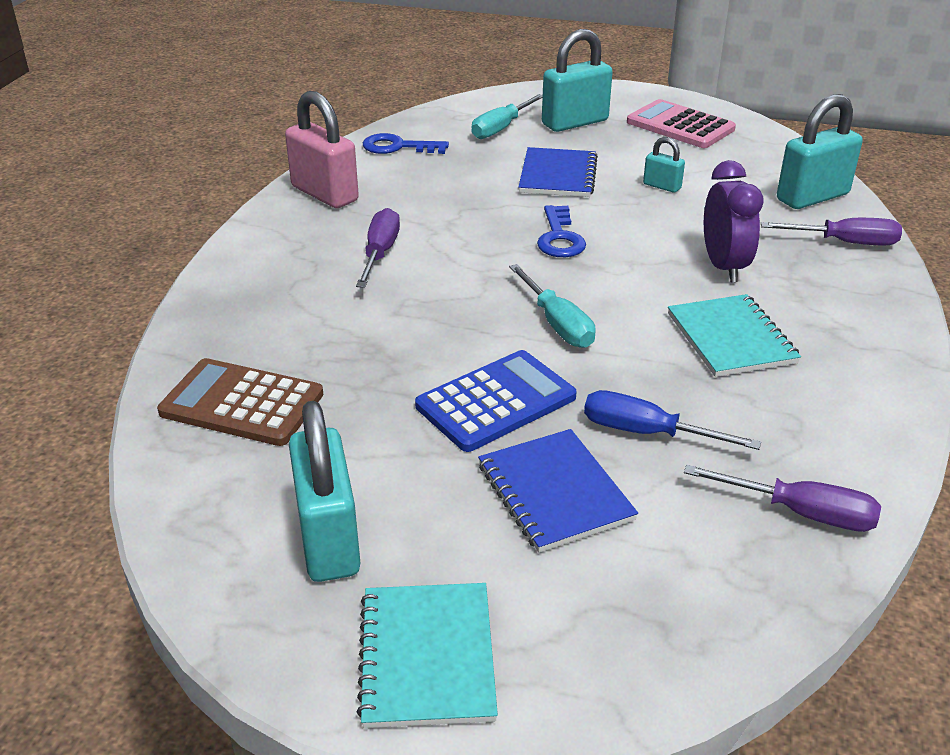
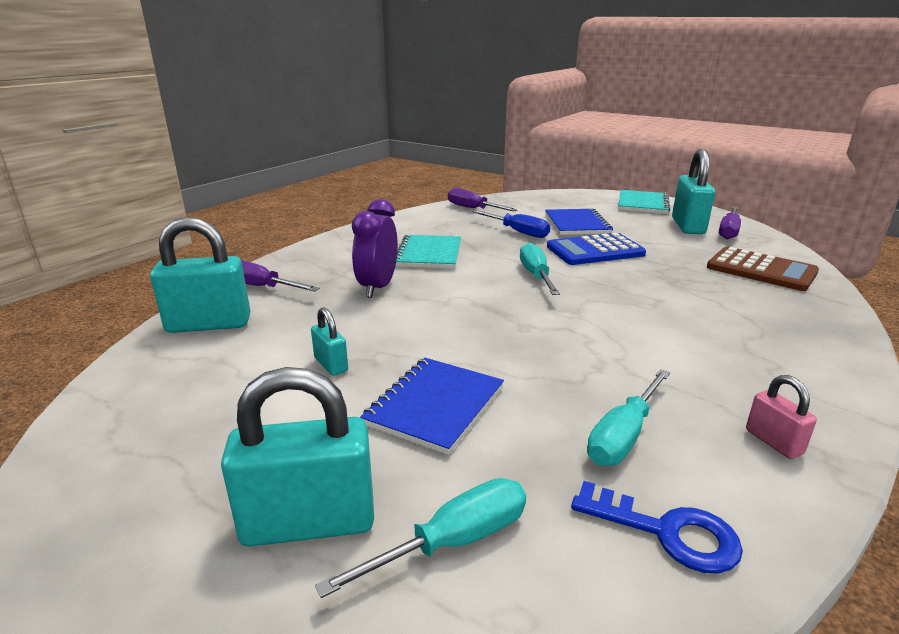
camera: 160 degrees left, 10 degrees down
pink padlock [285,91,359,208] -> pink padlock [746,375,817,459], size x0.50
purple screwdriver [356,208,400,288] -> purple screwdriver moved to [719,206,741,239]
blue key [537,205,586,257] -> none
pink calculator [627,99,736,148] -> none
none -> turquoise screwdriver [587,369,670,466]

